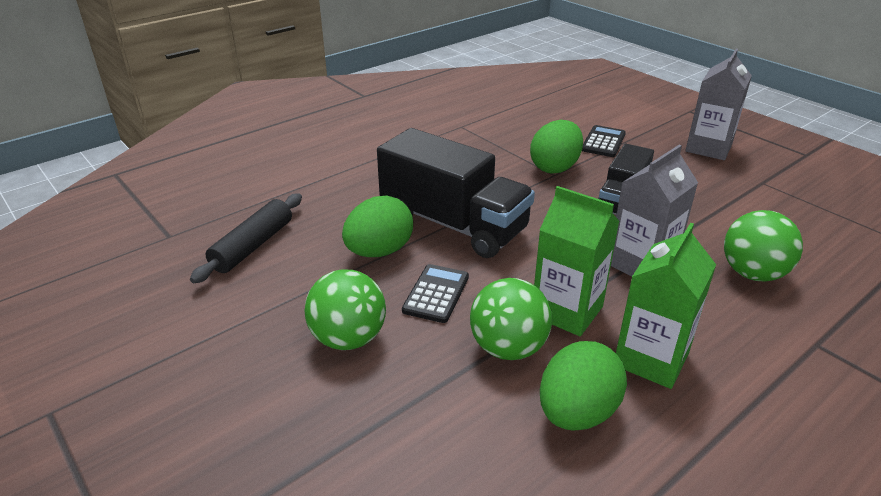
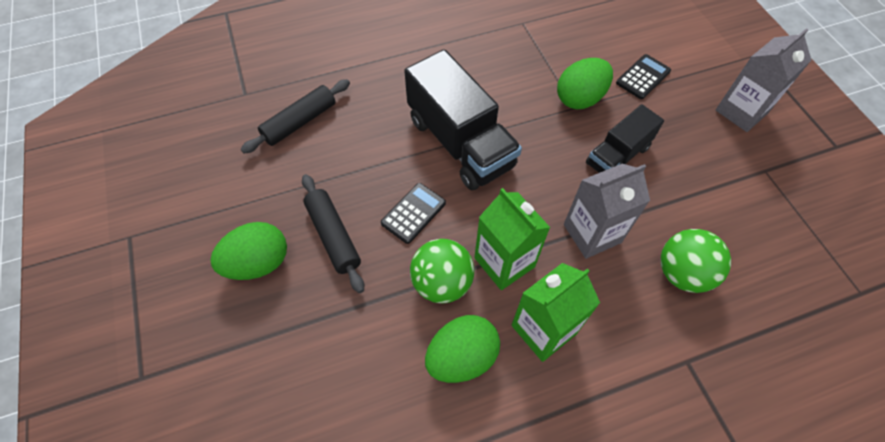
camera: 20 degrees right, 25 degrees up
green ball [304,269,386,350] -> black rolling pin [302,174,364,293]
green egg [342,195,413,257] -> green egg moved to [210,222,287,280]

